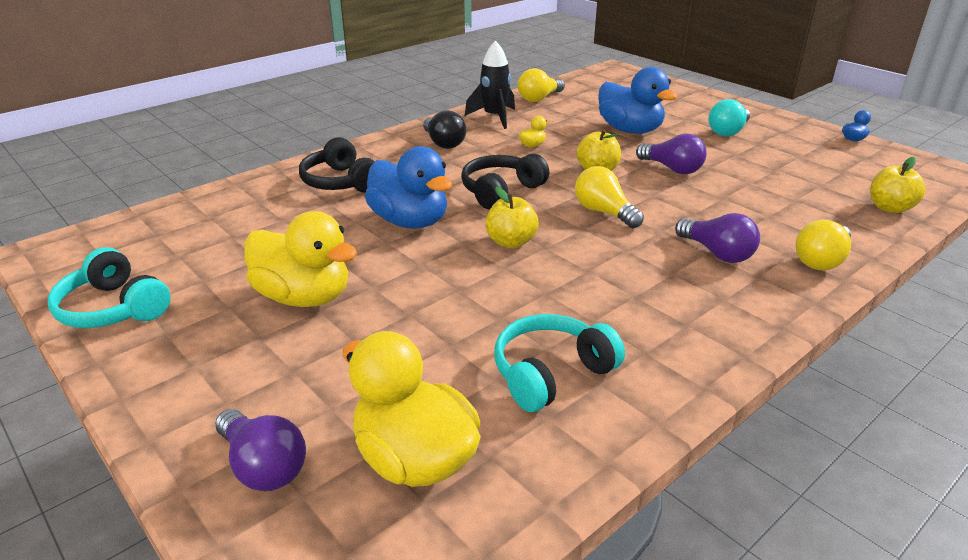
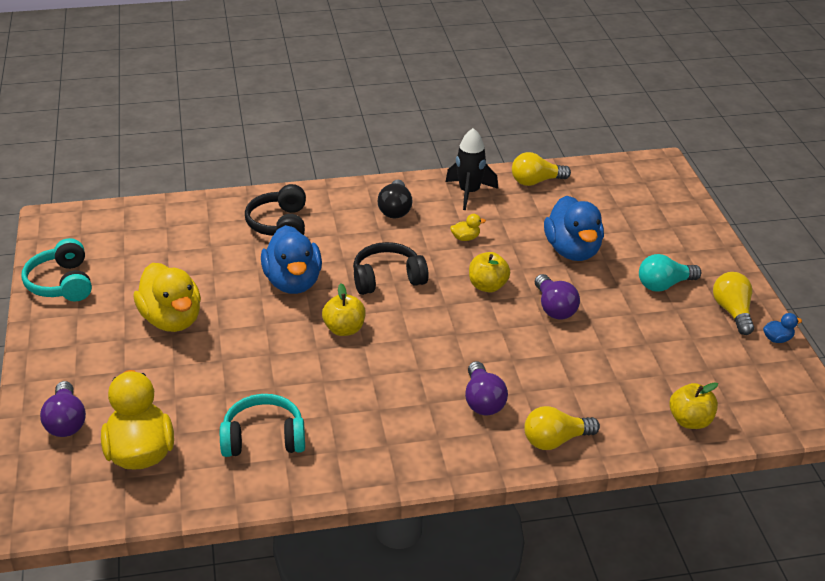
camera: 30 degrees right, 5 degrees up
yellow light bulb [575,166,644,228] -> yellow light bulb moved to [713,272,754,335]

